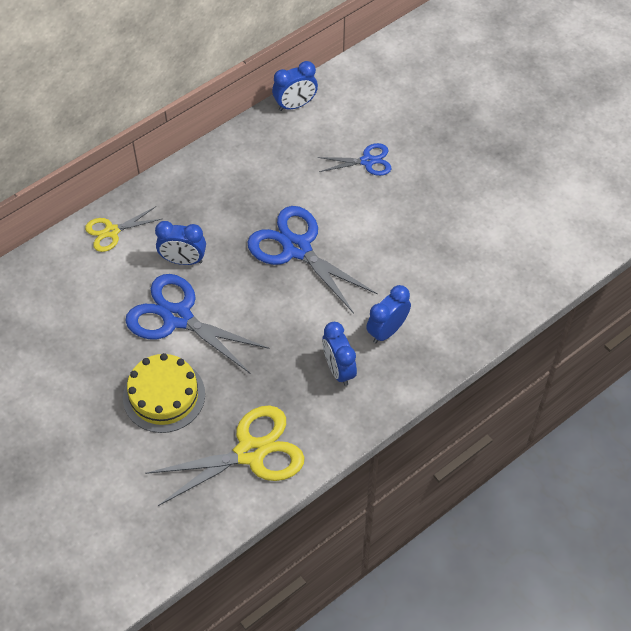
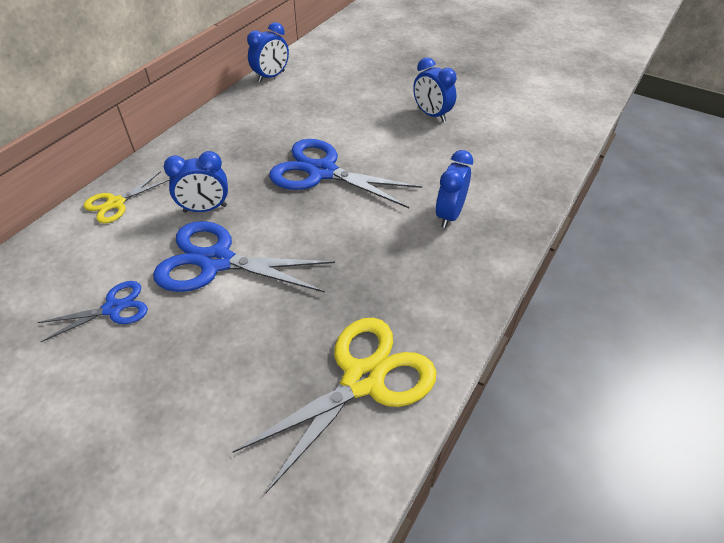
camera: 20 degrees left, 10 degrees down
yellow cake [123,353,205,433] -> none
blue scissors [317,143,392,176] -> blue scissors moved to [38,281,148,342]
blue clock [322,322,357,386] -> blue clock moved to [413,57,457,122]

